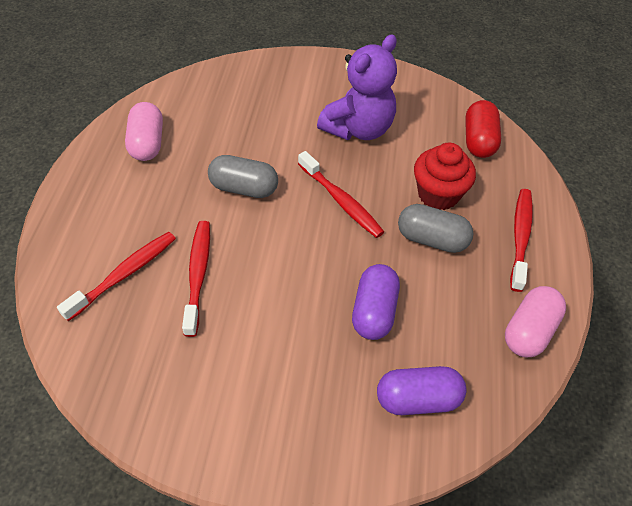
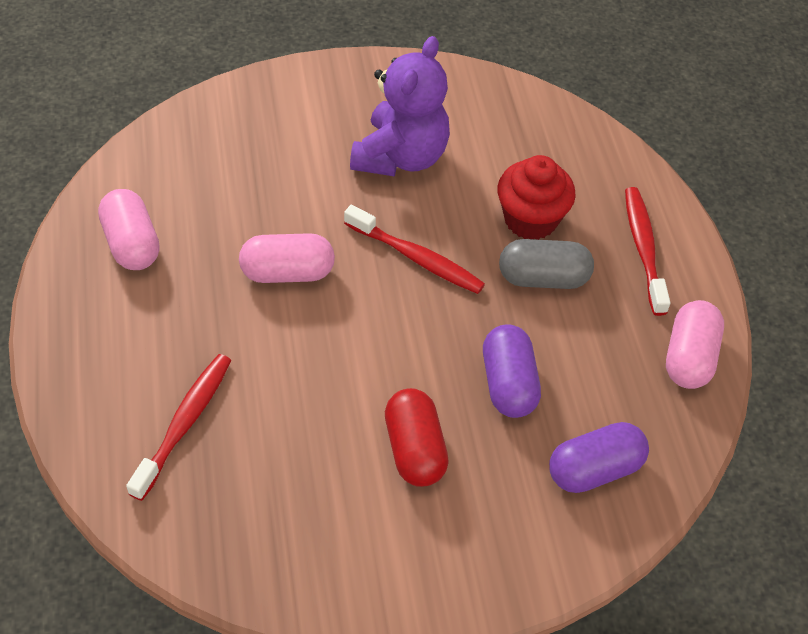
camera: 20 degrees left, 0 degrees up
red toothbrush [182,221,210,337] -> none
grey capsule [208,155,278,198] -> pink capsule [239,233,335,283]
red capsule [465,100,501,158] -> red capsule moved to [385,388,449,487]

